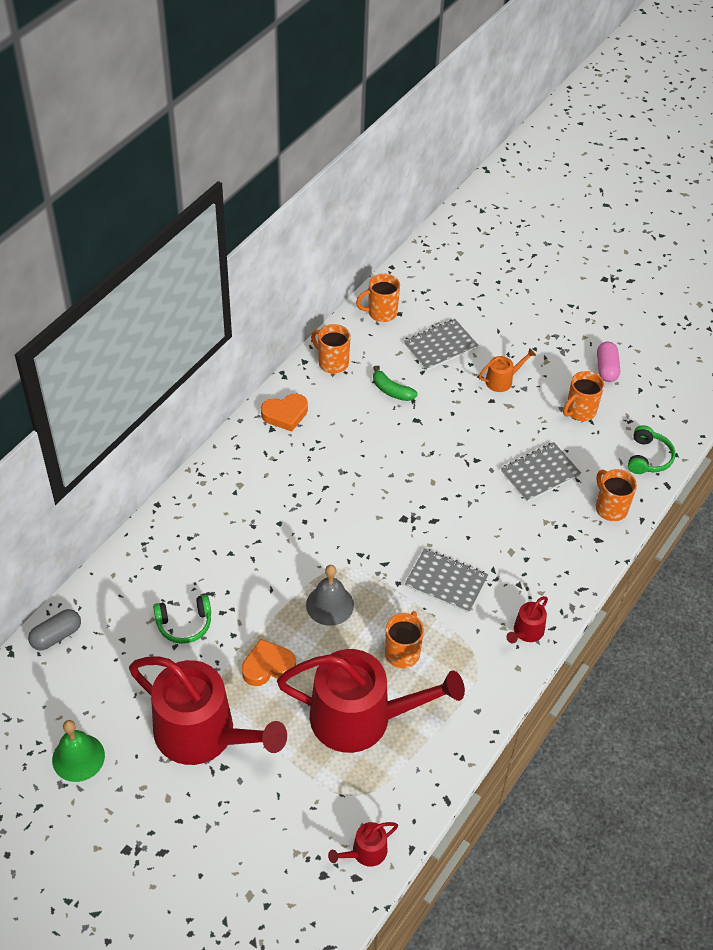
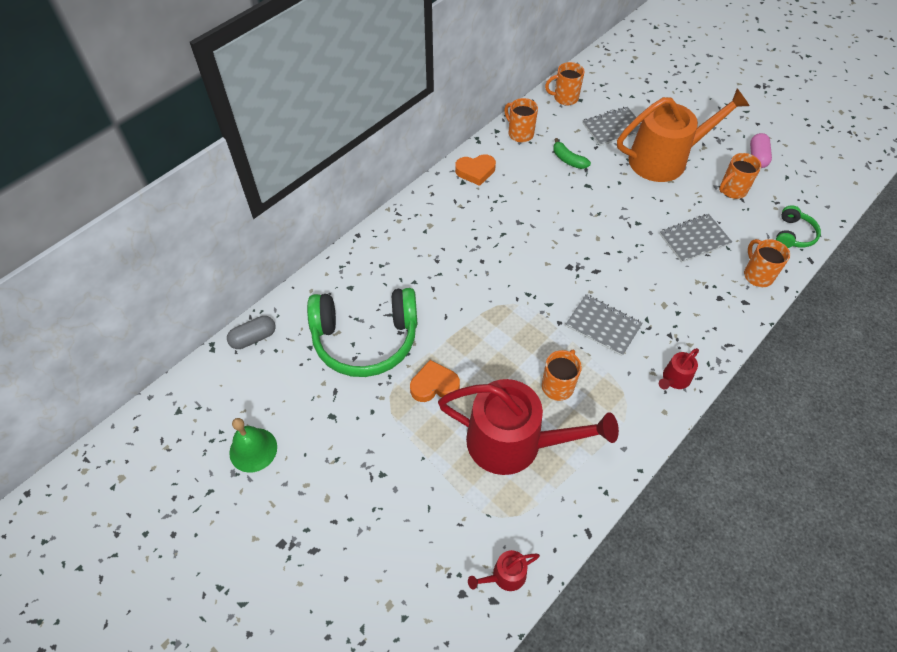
camera: 10 degrees right, 5 degrees up
red watering can [129,656,287,765] -> none
green headphones [153,595,211,644] -> green headphones [307,288,417,377], size x2.13
grey bell [306,565,354,626] -> none
orange watering can [479,348,536,392] -> orange watering can [617,88,750,182], size x2.43

